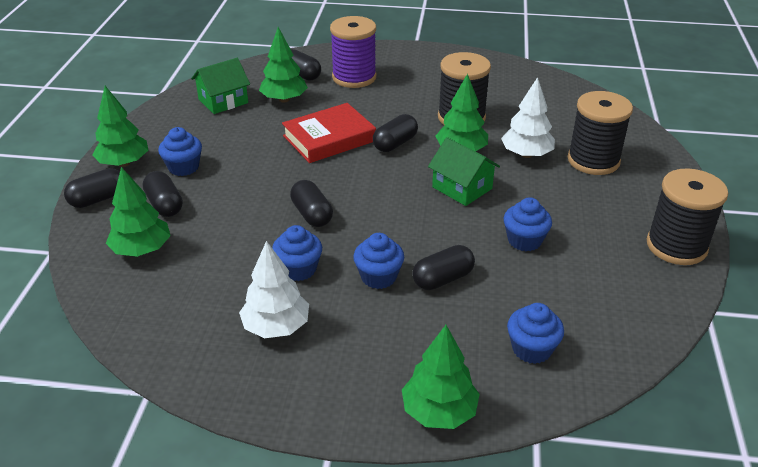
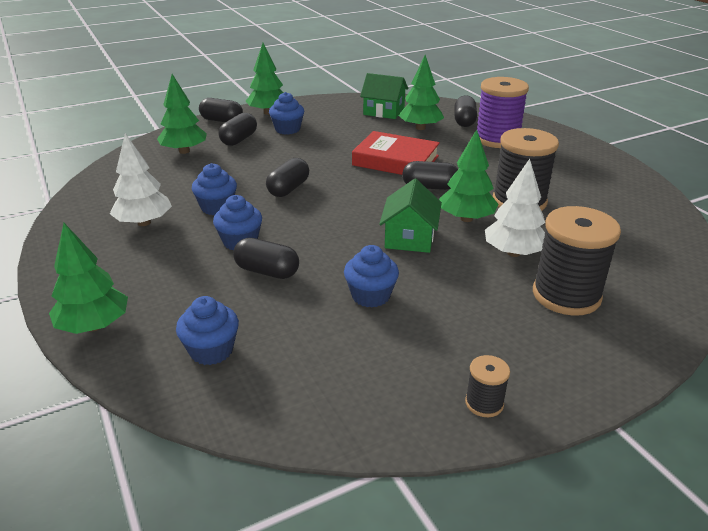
camera: 55 degrees right, 5 degrees down
black spool [647,168,728,265] -> black spool [465,355,510,417], size x0.46

